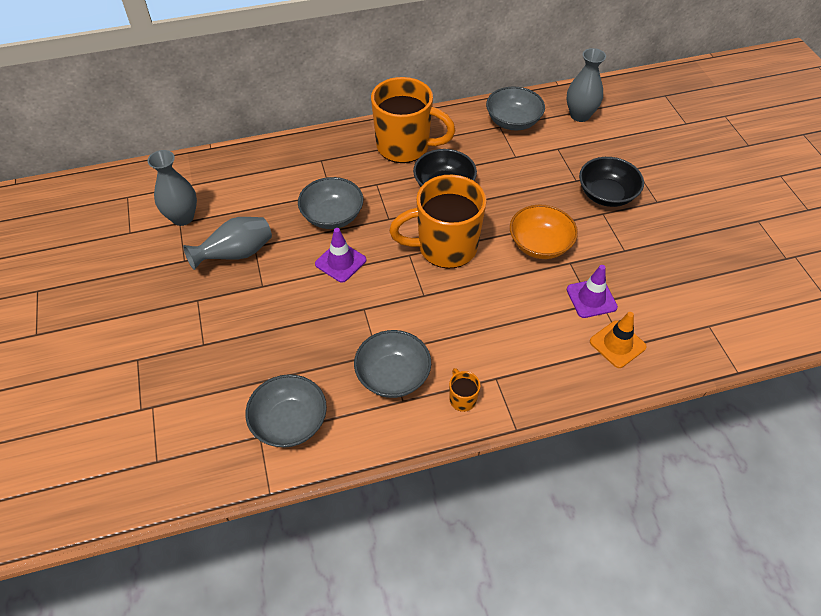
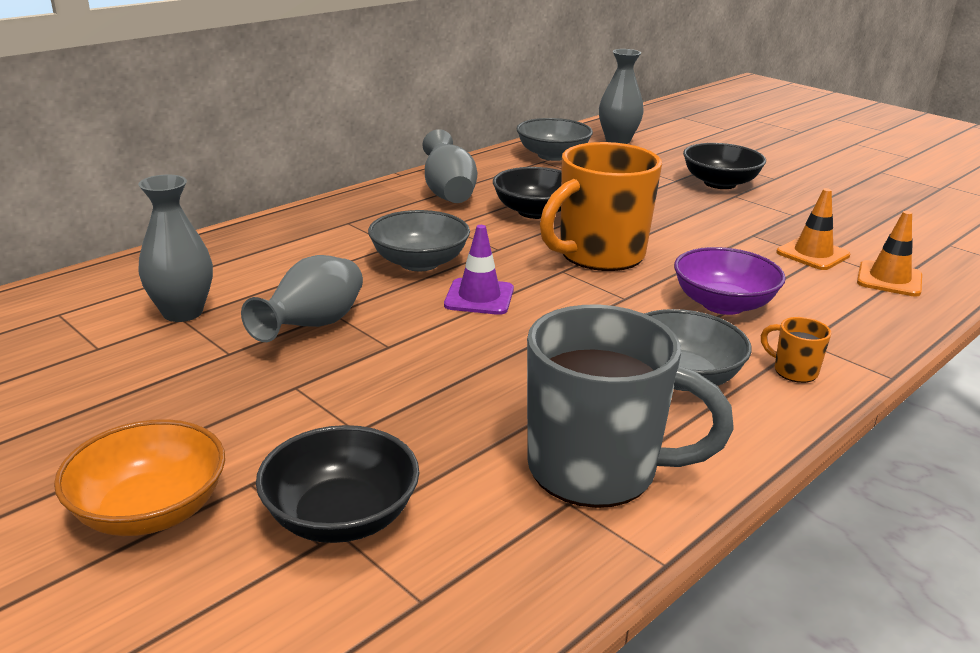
camera: 30 degrees left, 25 degrees down
grey bowl [245,374,327,448] -> grey mug [527,305,734,508]
orange mug [371,77,456,163] -> grey vase [423,129,477,203]
orange bowl [510,205,578,259] -> orange bowl moved to [54,419,225,536]
purple traffic cone [566,265,618,318] -> orange traffic cone [776,188,850,270]
none -> black bowl [256,425,419,543]
none -> purple bowl [674,247,786,315]

